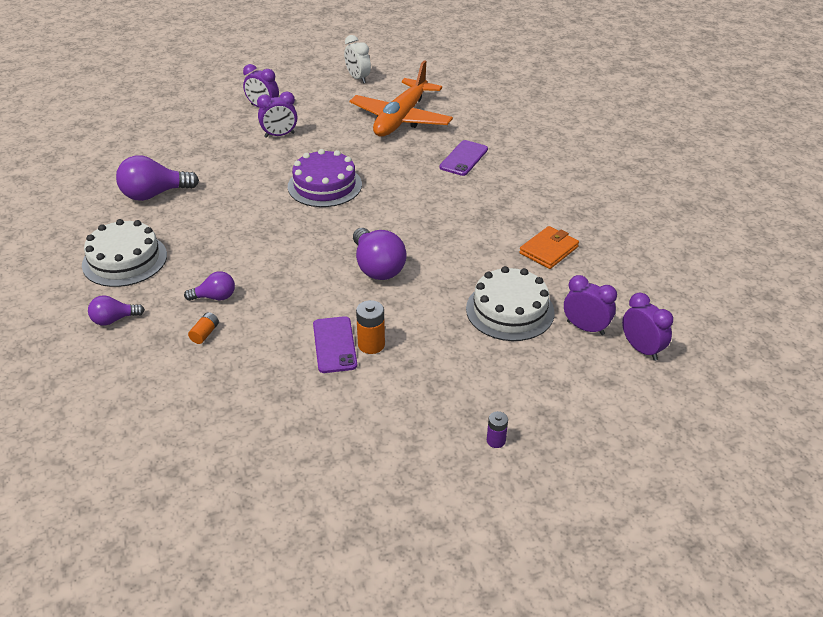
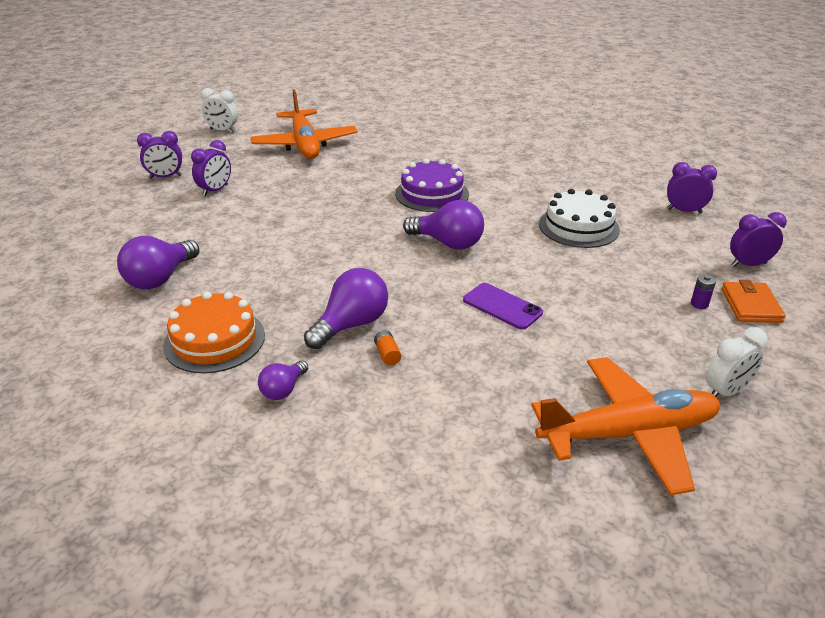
camera: 40 degrees left, 5 degrees down
white cake [82,219,167,287] -> orange cake [163,292,265,373]
purple light bulb [184,271,235,301] -> purple light bulb [304,268,388,349], size x1.76
purple cake [288,149,362,207] -> purple cake moved to [395,159,469,212]
orange battery [356,300,385,354] -> none
purple phone [439,140,488,176] -> none
orange wallet [519,226,579,269] -> orange wallet moved to [722,280,786,323]
purple clock [564,275,617,335] -> purple clock moved to [730,212,787,267]
none -> orange plane [531,357,720,495]
none -> white clock [706,327,768,397]

